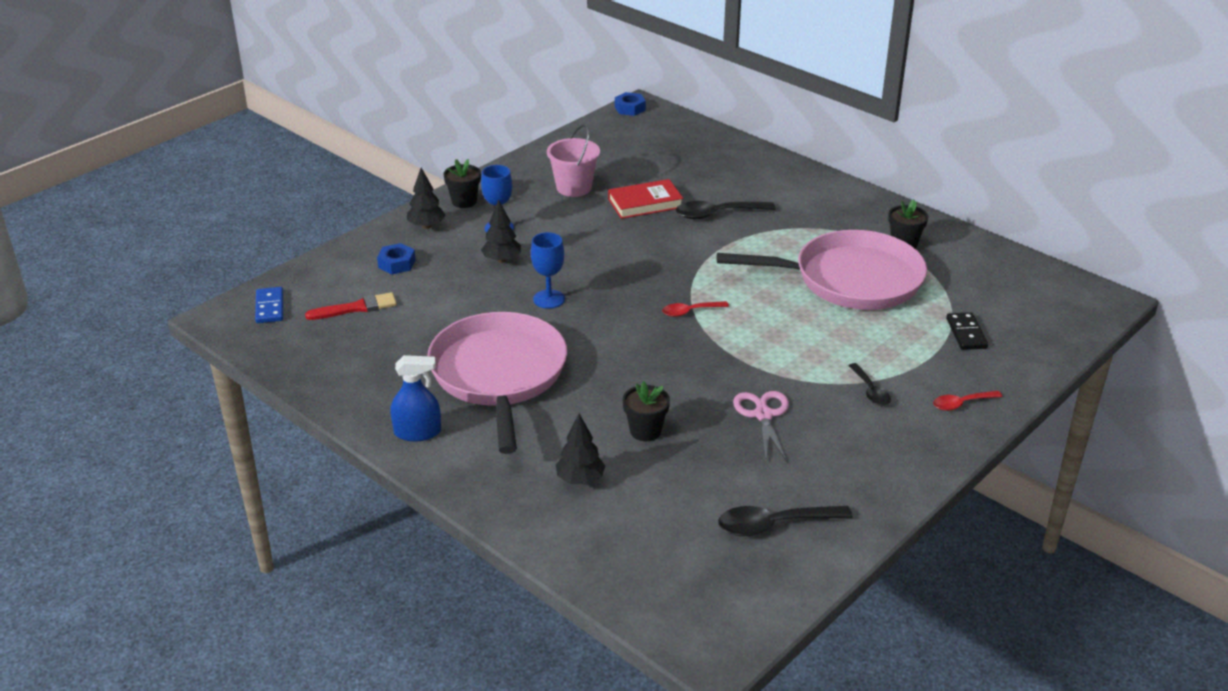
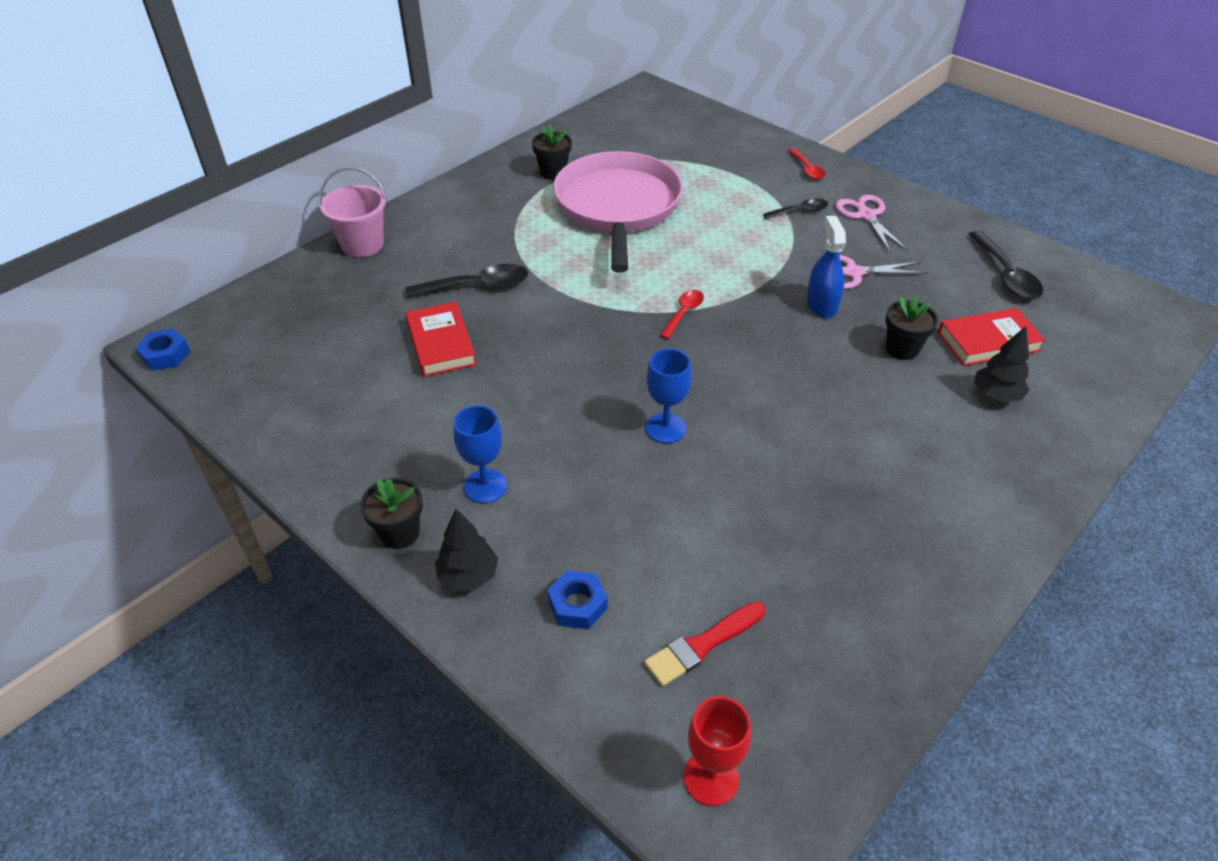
camera: 90 degrees left, 10 degrees up
blue domino [255,287,283,323] -> red goblet [683,696,751,806]
red brush [305,292,397,320] -> red brush turned 105 degrees counterclockwise [644,602,765,686]
blue spray bottle [390,355,441,441] -> blue spray bottle moved to [807,216,846,318]
pink pan [427,312,567,454] -> none
black tree [481,199,521,263] -> none
pink bucket [547,124,600,197] -> pink bucket moved to [319,167,387,257]
red spoon [662,301,729,317] -> red spoon turned 135 degrees counterclockwise [660,290,704,339]
black spoon [676,201,776,219] -> black spoon turned 90 degrees counterclockwise [406,264,528,298]
black domino [946,312,988,350] -> none
none -> pink scissors [835,195,908,253]
none -> red book [938,308,1046,366]

